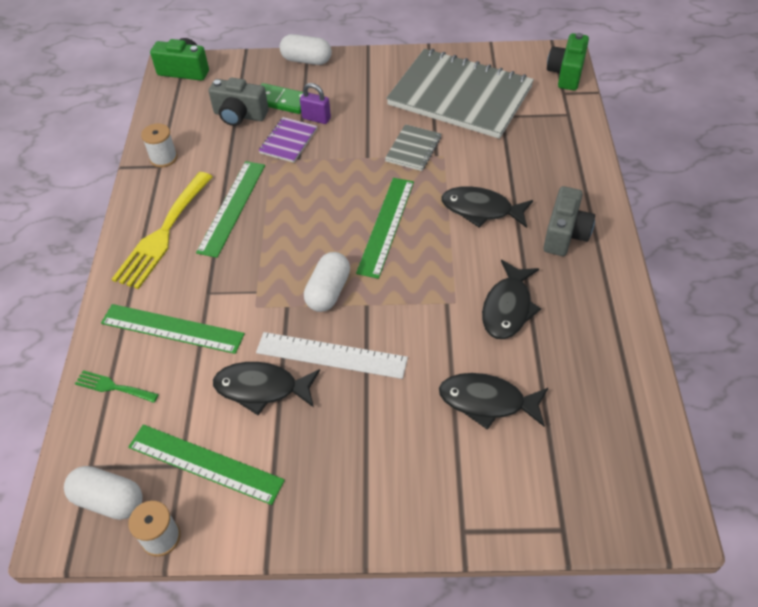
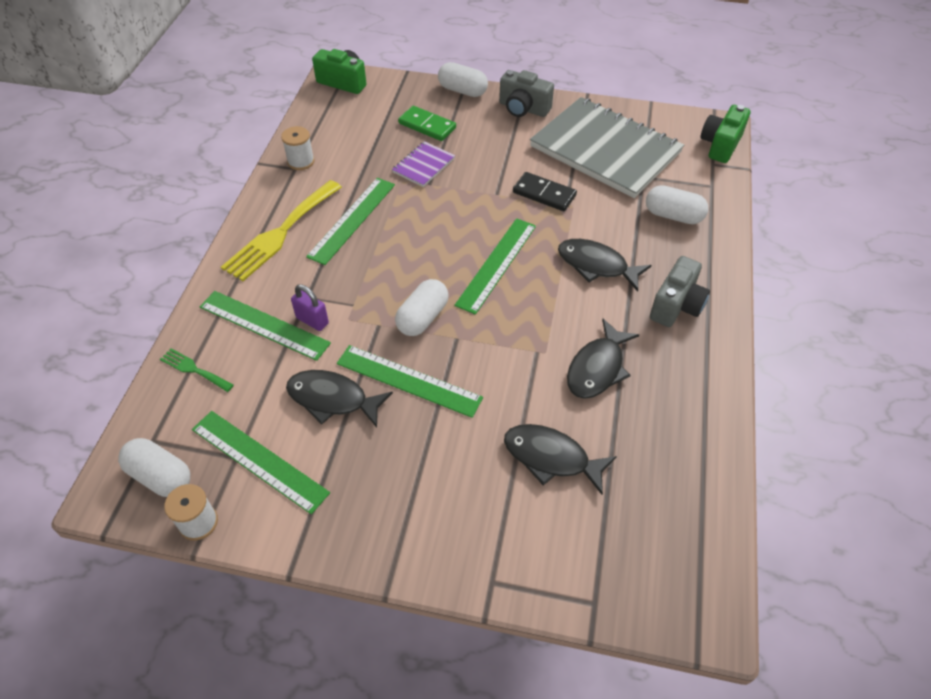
camera: 10 degrees right, 0 degrees up
grey camera [209,77,269,126] -> grey camera moved to [499,70,554,117]
white ruler [256,332,408,379] -> green ruler [337,345,483,418]
purple padlock [300,83,331,124] -> purple padlock moved to [291,284,329,331]
grey notebook [385,124,441,171] -> black domino [513,172,577,211]
none -> white capsule [646,185,709,224]

